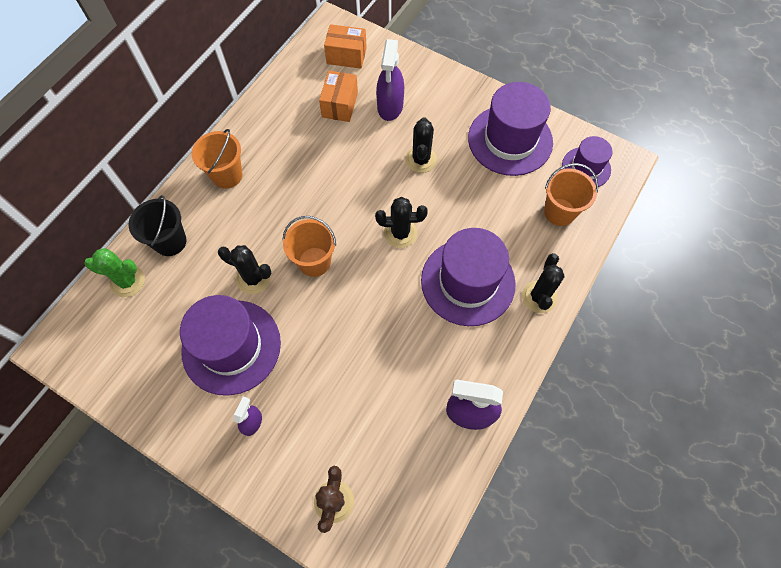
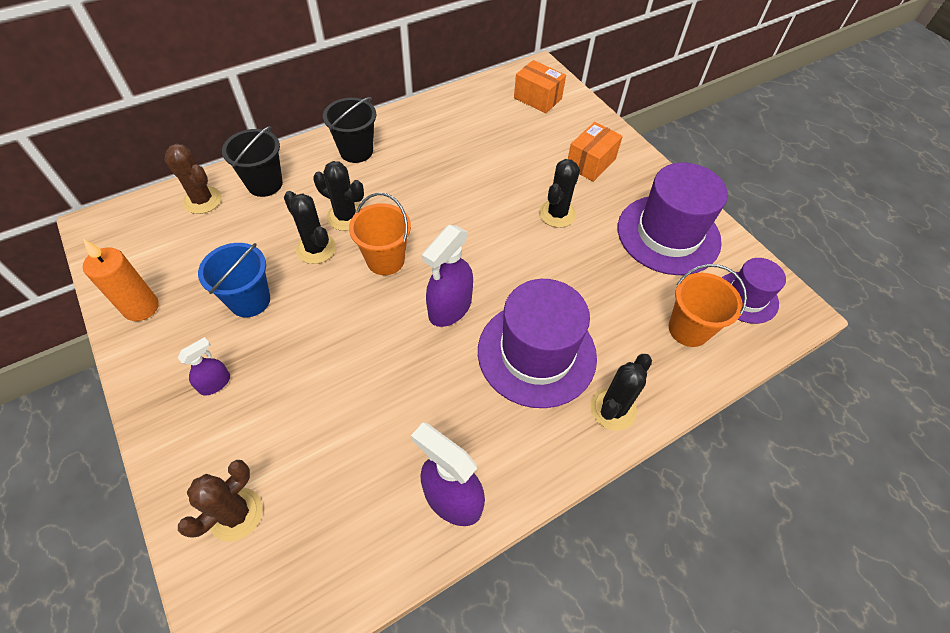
camera: 25 degrees right, 10 degrees down
green cactus [84,248,145,297] -> brown cactus [165,144,222,214]
purple hat [180,295,281,396] -> blue bucket [198,243,270,317]
orange bucket [192,129,242,189] -> black bucket [323,97,376,163]
orange box [319,71,358,122] -> orange box moved to [568,122,623,182]
black cactus [375,197,428,248] -> black cactus moved to [313,161,364,231]
purple spray bottle [376,39,404,121] -> purple spray bottle moved to [422,225,473,327]
none -> orange candle [83,239,159,321]

